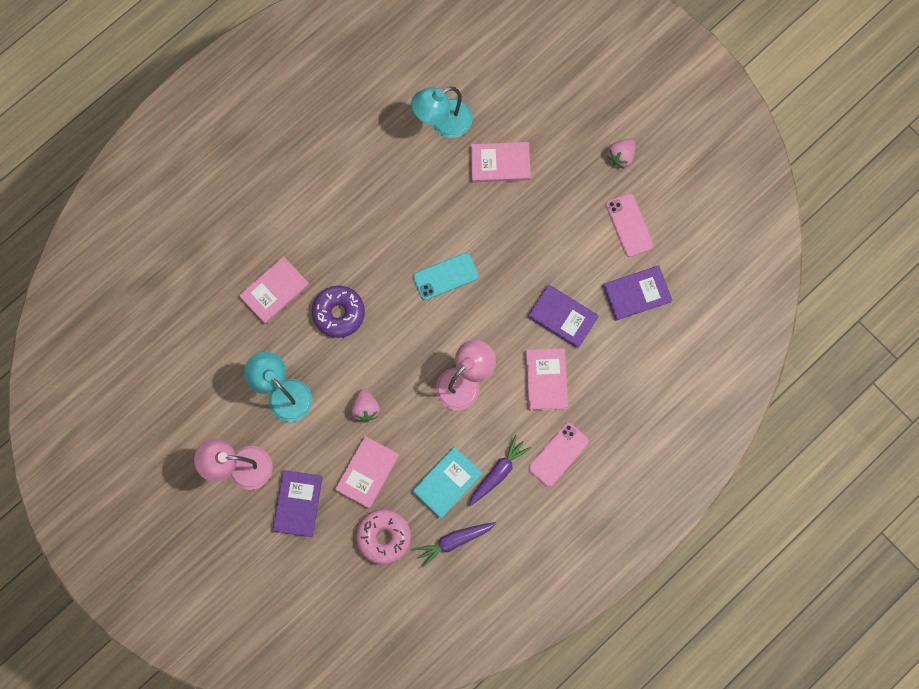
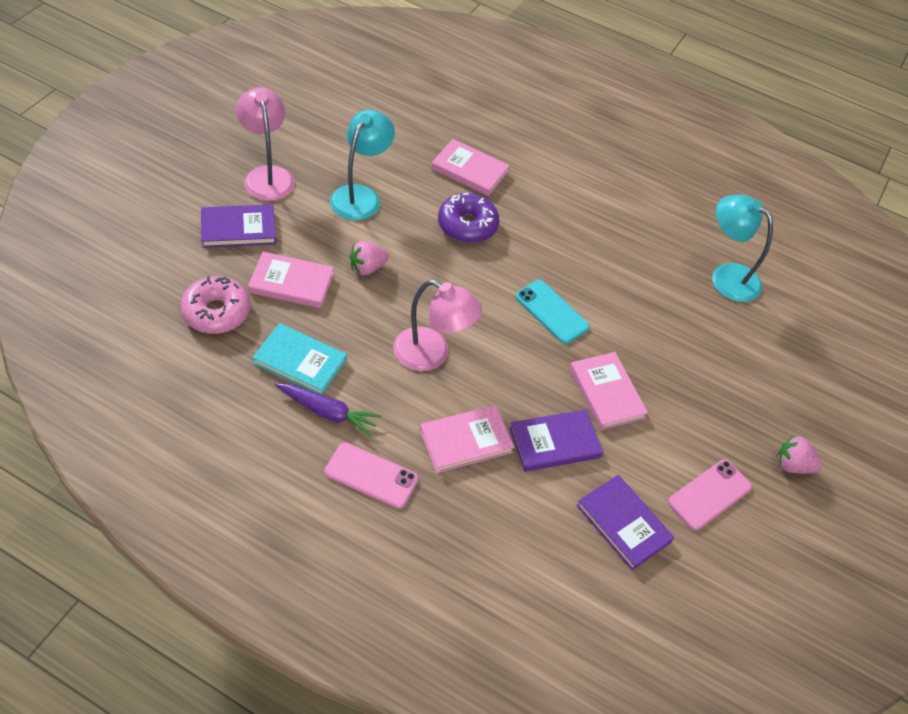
camera: 65 degrees right, 25 degrees down
purple carrot [414,522,496,567] -> none
pink book [471,142,531,182] -> pink book moved to [570,352,648,430]
purple book [528,284,599,348] -> purple book turned 60 degrees clockwise [510,409,603,472]

